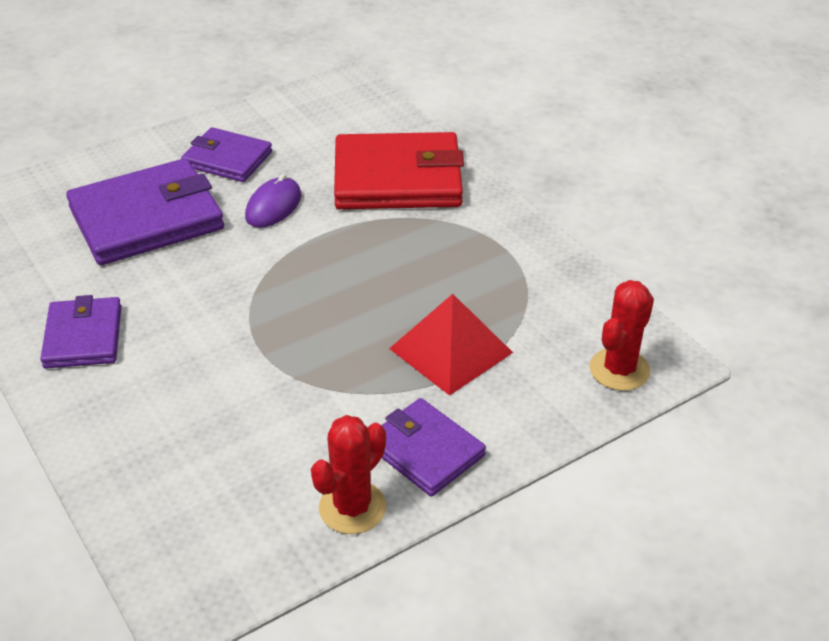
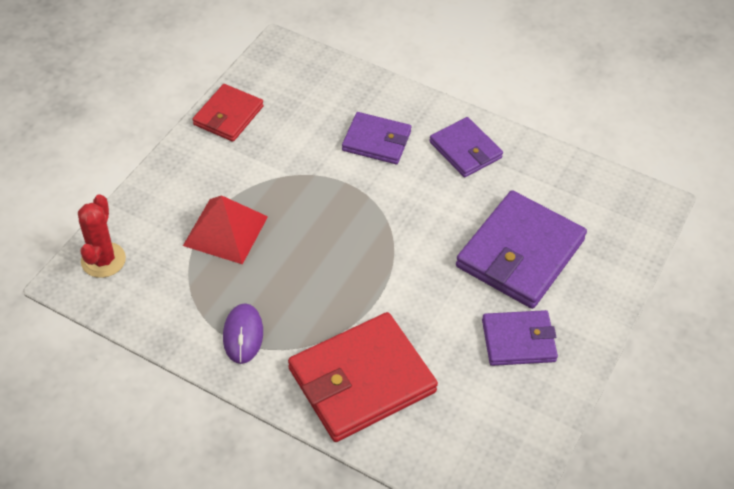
camera: 150 degrees right, 10 degrees up
purple mouse [245,174,301,228] -> purple mouse moved to [223,303,263,364]
red cactus [311,415,386,534] -> red wallet [193,84,264,142]
purple wallet [381,398,486,497] -> purple wallet moved to [342,112,411,164]

